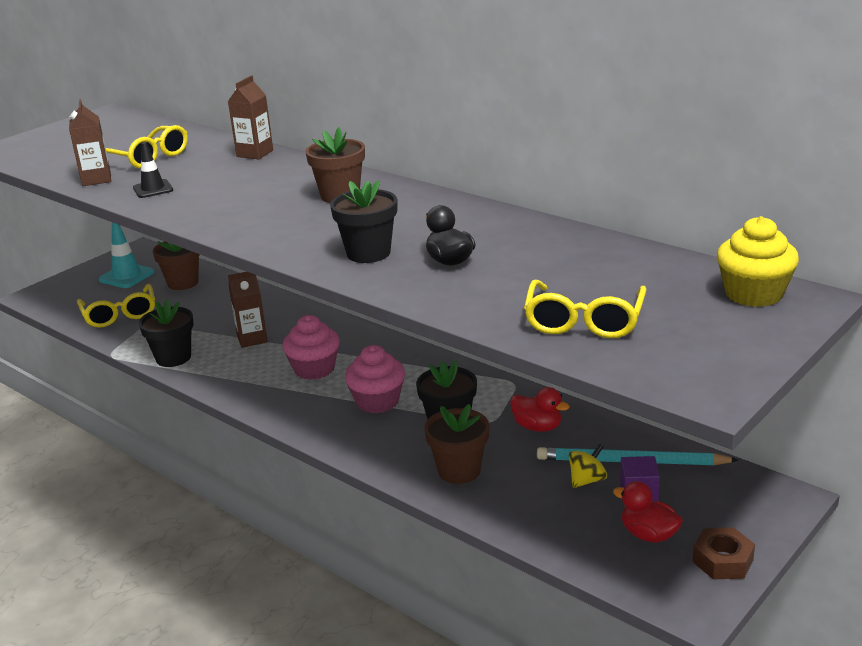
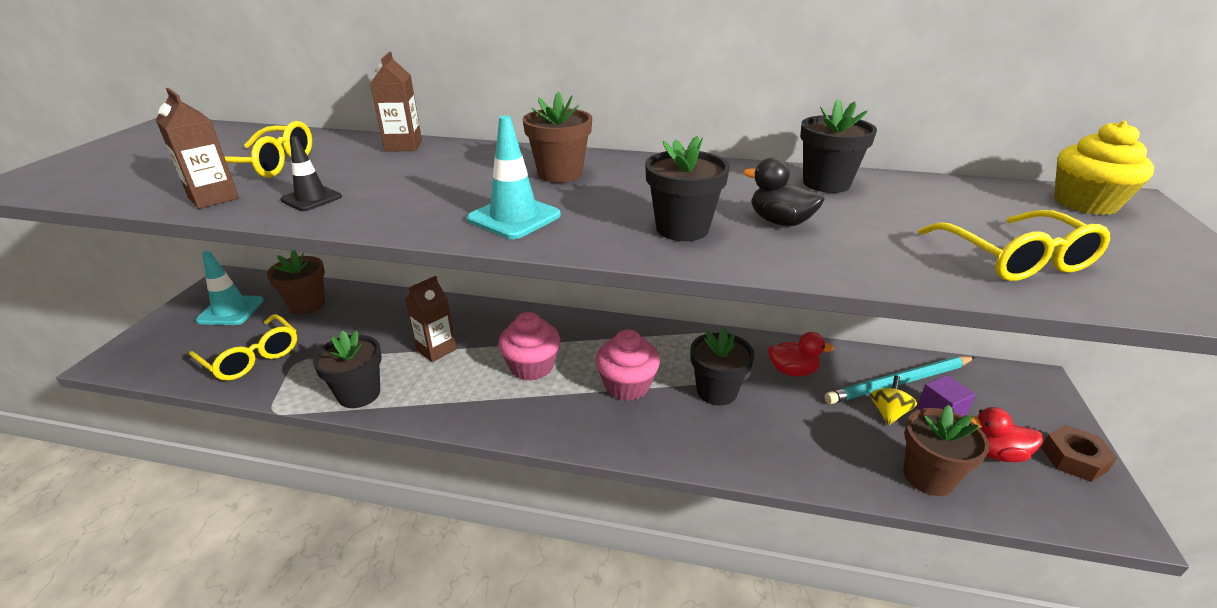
camera: 30 degrees left, 5 degrees up
brown flower pot [424,404,489,484] -> brown flower pot moved to [903,405,990,496]
none -> turquoise traffic cone [467,115,561,239]
none -> black flower pot [800,99,877,193]

